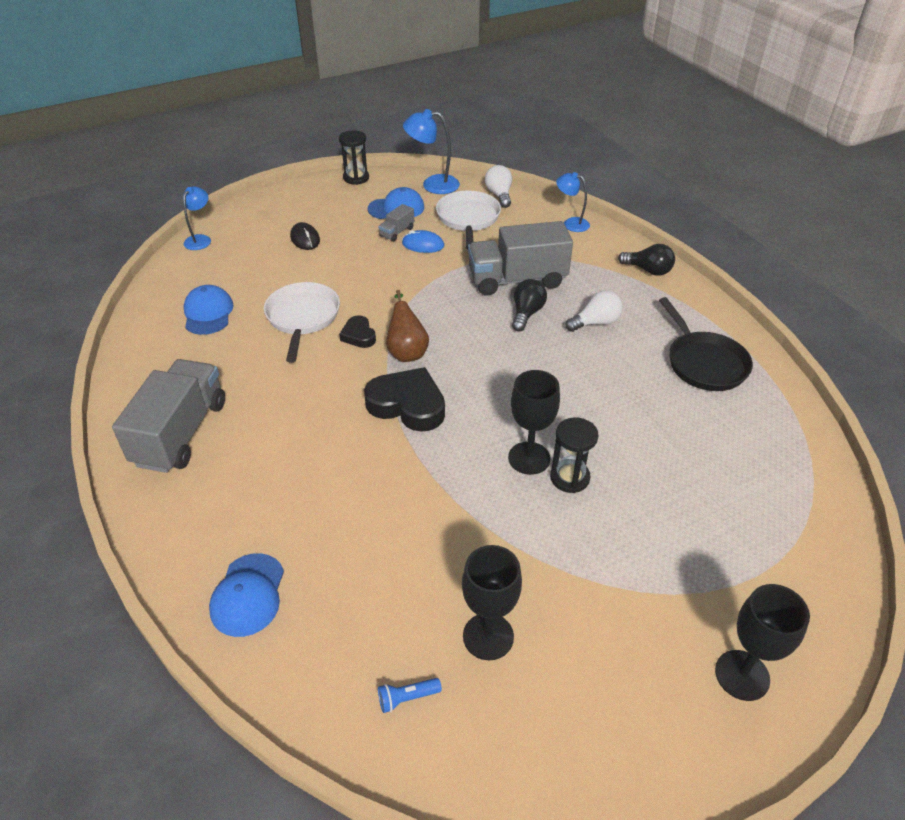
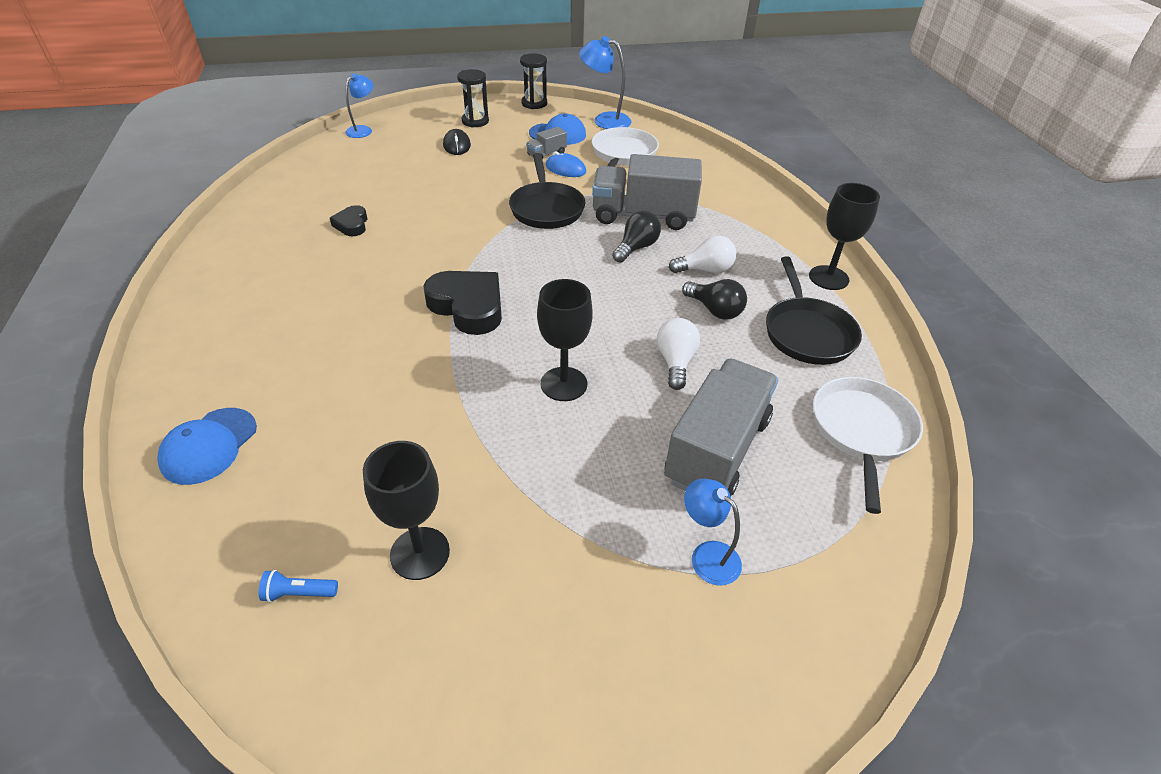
camera: 15 degrees right, 0 degrees up
grey truck [112,359,225,473] -> grey truck moved to [664,358,778,496]
blue cap [184,285,233,335] -> none
white pan [264,282,340,362] -> white pan moved to [813,377,923,514]
black heart [339,315,376,348] -> black heart moved to [330,205,368,236]
brown pear [386,290,429,362] -> none
white light bulb [485,165,512,208] -> white light bulb moved to [657,318,700,390]
black hourglass [550,418,599,493] -> black hourglass moved to [457,69,489,127]
blue lamp [556,172,590,232] -> blue lamp moved to [684,479,742,586]
black light bulb [618,244,675,276] -> black light bulb moved to [682,279,747,320]
black goblet [715,584,810,701] -> black goblet moved to [809,183,880,290]
none -> black pan [509,153,585,229]

